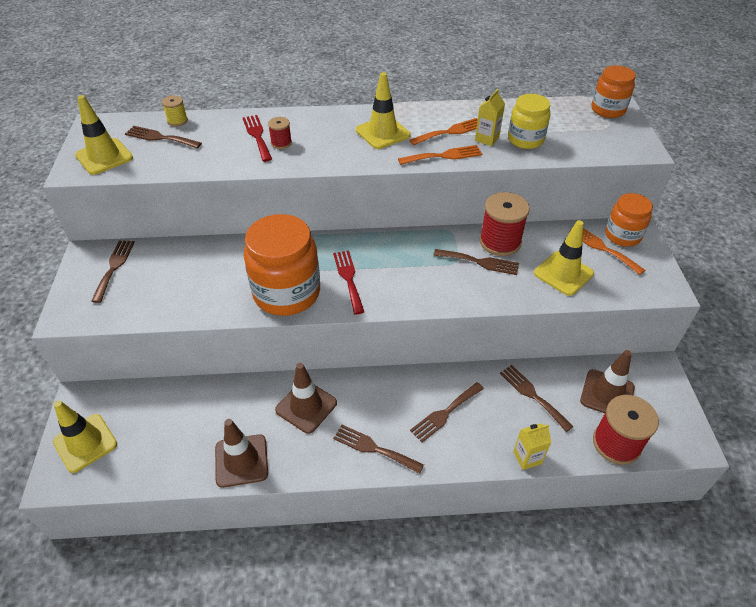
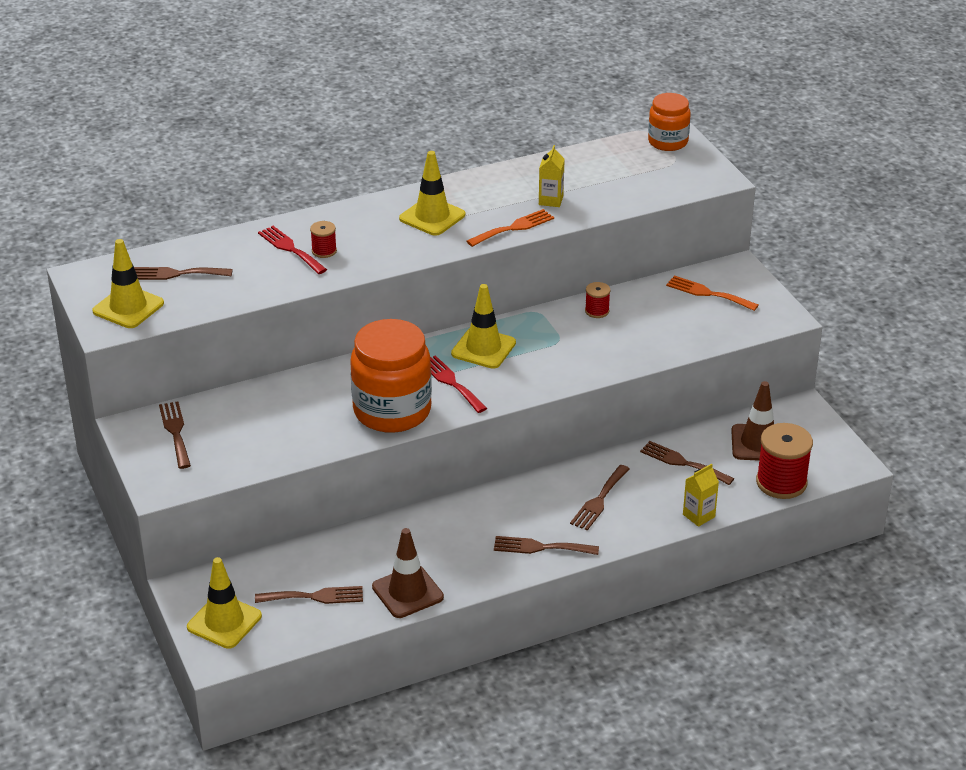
camera: 20 degrees left, 10 degrees down
yellow spool [162,95,188,127] -> none
brown traffic cone [275,363,337,434] -> none
orange fork [409,118,478,145] -> none
brown fork [433,249,519,275] -> brown fork moved to [255,586,363,604]
red spool [479,192,530,256] -> red spool [585,282,611,318], size x0.50
yellow jar [508,94,551,149] -> none
yellow traffic cone [534,220,594,296] -> yellow traffic cone moved to [451,284,516,369]
orange jar [605,193,653,247] -> none

